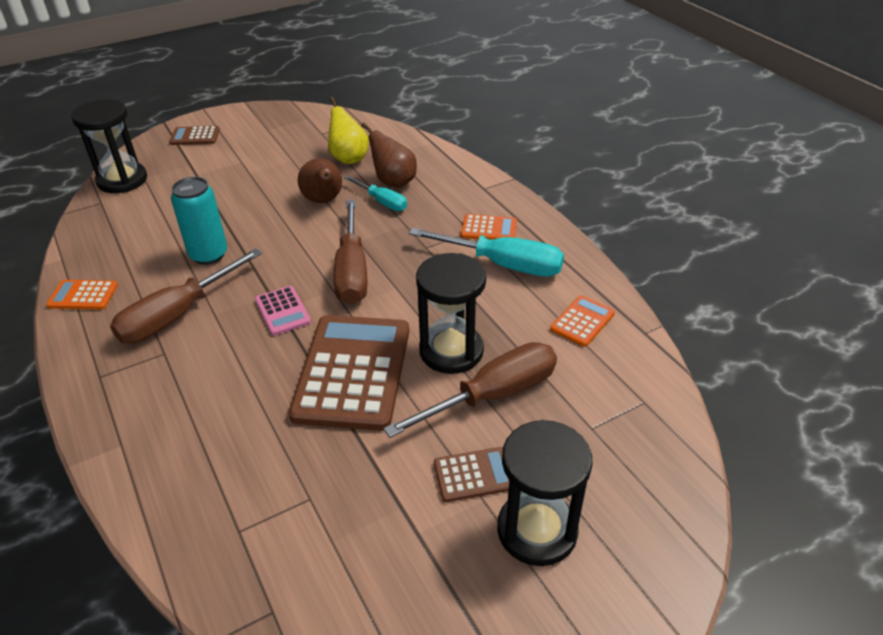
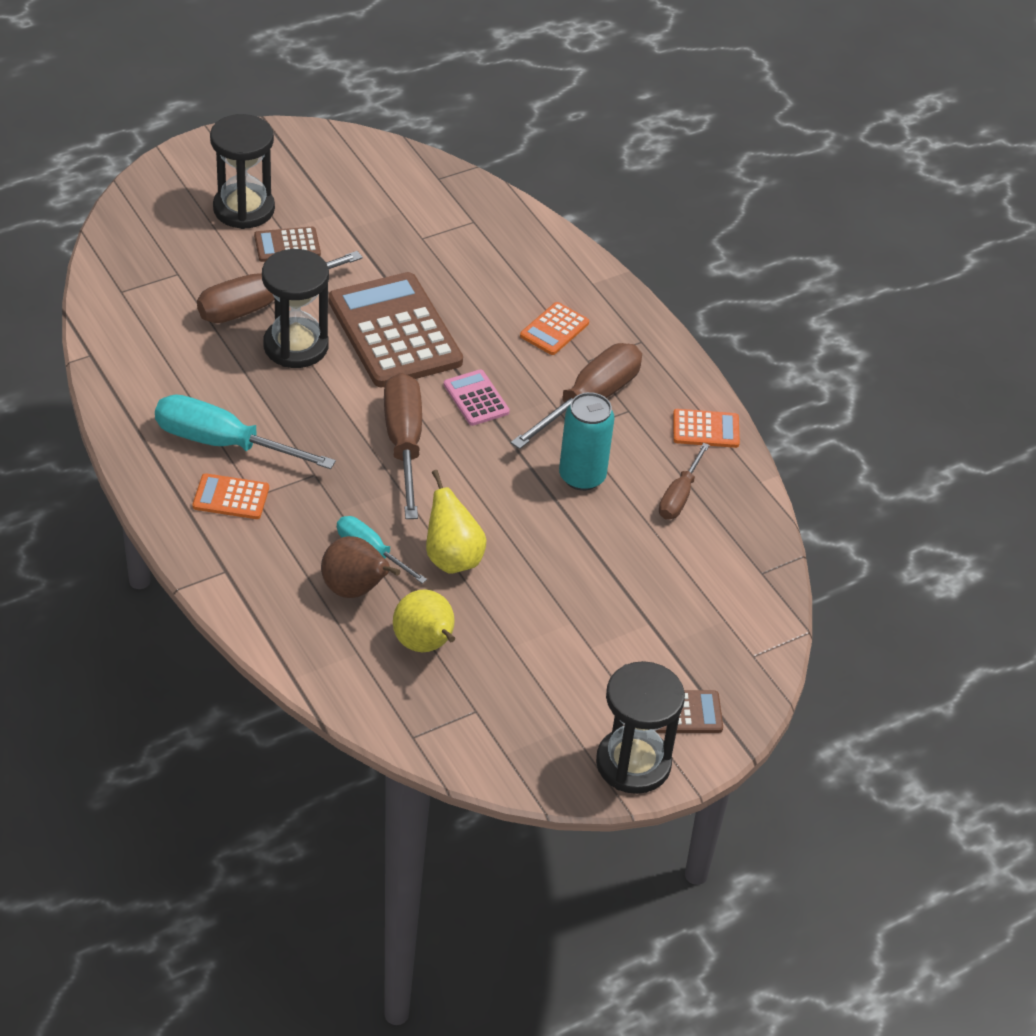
camera: 175 degrees right, 5 degrees up
black hourglass [71,99,147,193] -> black hourglass moved to [596,661,685,794]
brown calculator [289,315,409,431] -> brown calculator turned 150 degrees clockwise [328,272,463,387]
brown pear [298,158,342,203] -> yellow pear [426,470,486,574]
orange calculator [550,295,615,347] -> orange calculator moved to [520,302,589,355]
none -> brown screwdriver [659,443,710,519]

